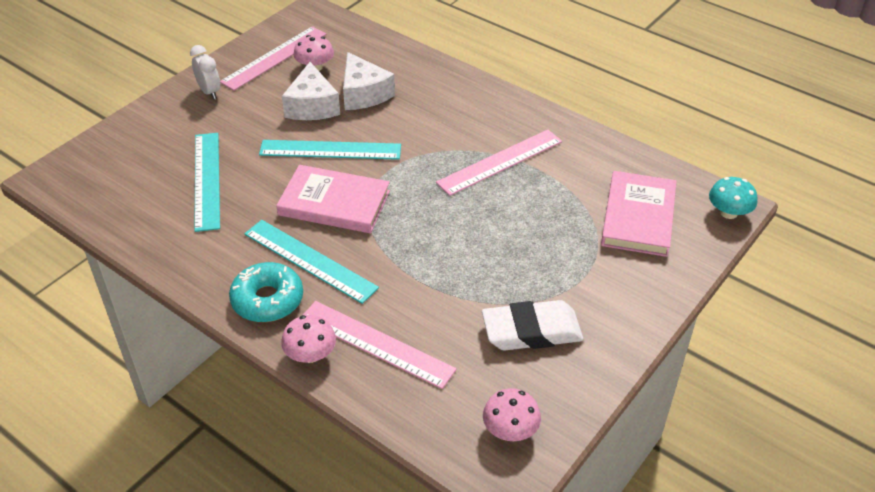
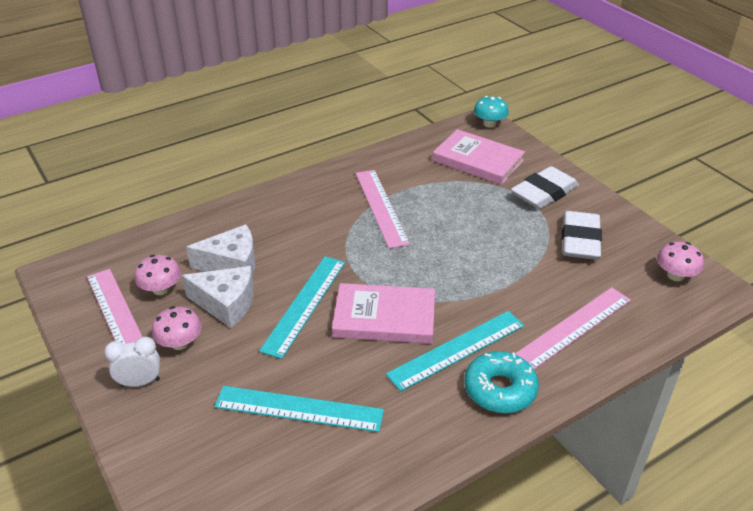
camera: 70 degrees left, 5 degrees down
pink book [276,165,390,233] -> pink book turned 60 degrees clockwise [332,283,435,344]
pink mushroom [281,315,336,363] -> pink mushroom moved to [152,306,202,350]
none -> white eraser [511,166,579,209]

